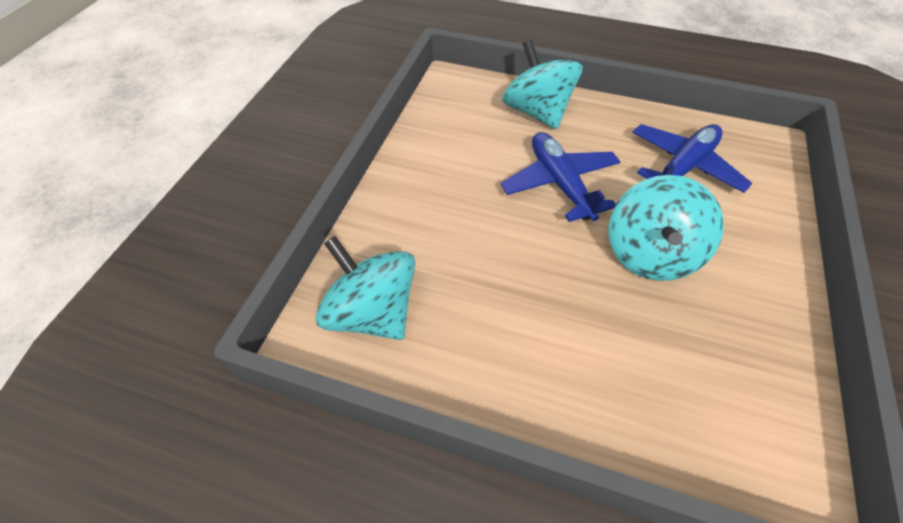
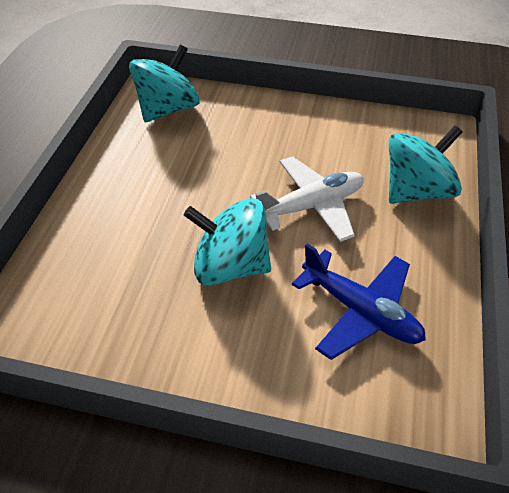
camera: 85 degrees right, 5 degrees down
blue plane [501,132,621,222] -> white plane [250,156,364,242]

